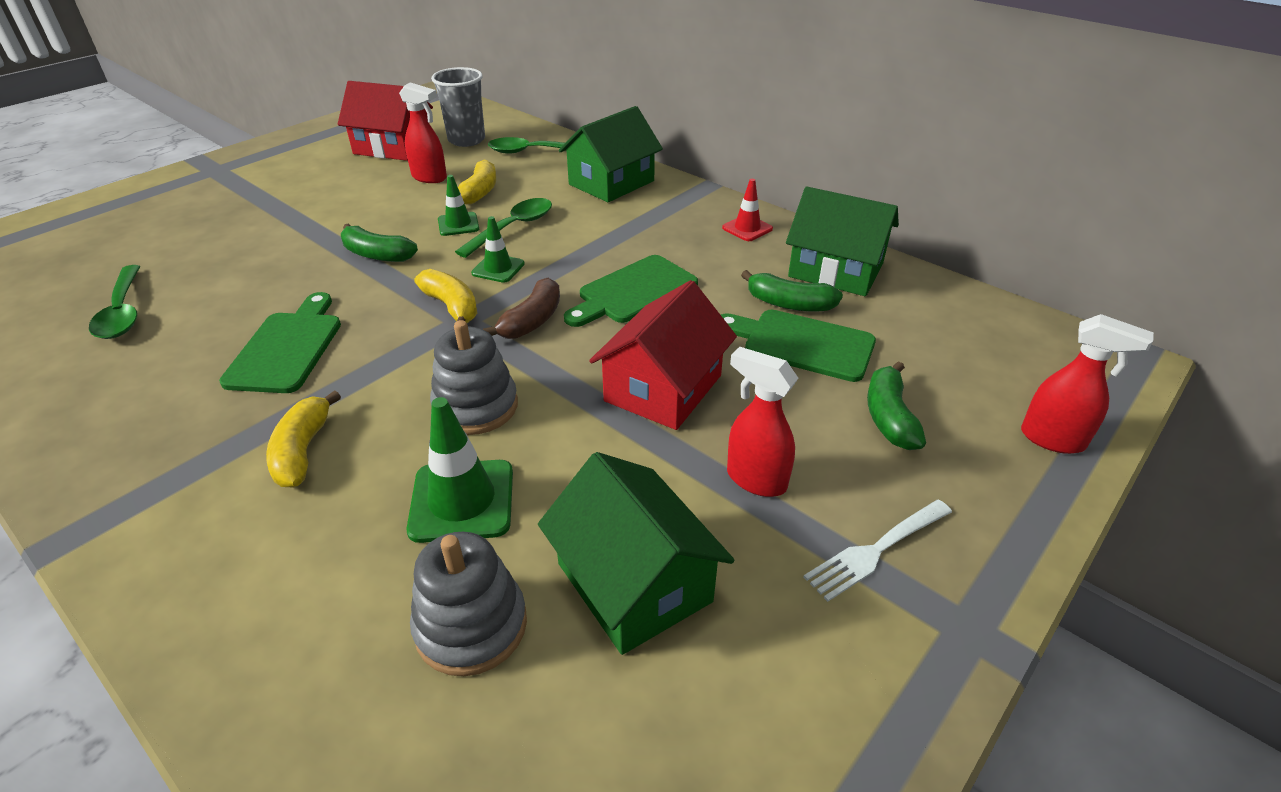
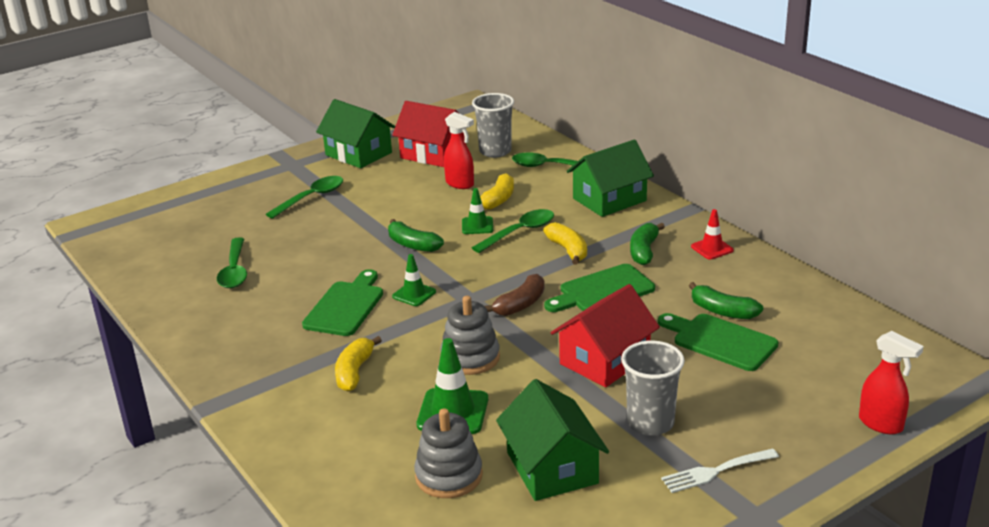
camera: 15 degrees right, 10 degrees down
yellow banana [415,269,477,323] -> yellow banana moved to [543,222,587,265]
green traffic cone [471,216,525,283] -> green traffic cone moved to [392,254,436,306]
red spray bottle [727,347,798,497] -> grey cup [621,340,685,436]
green house [786,186,899,296] -> green house moved to [316,99,395,168]
green banana [867,361,926,450] -> green banana moved to [630,223,665,265]
none -> green spoon [266,176,343,219]

